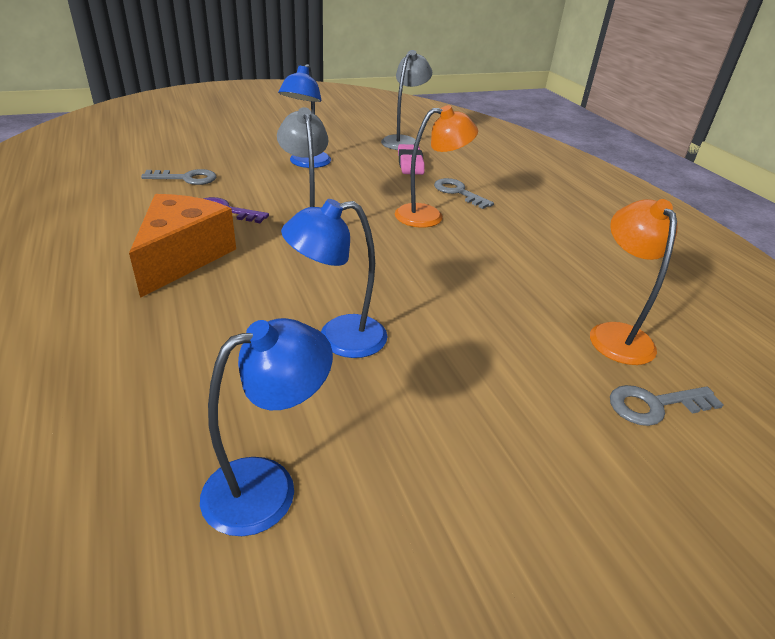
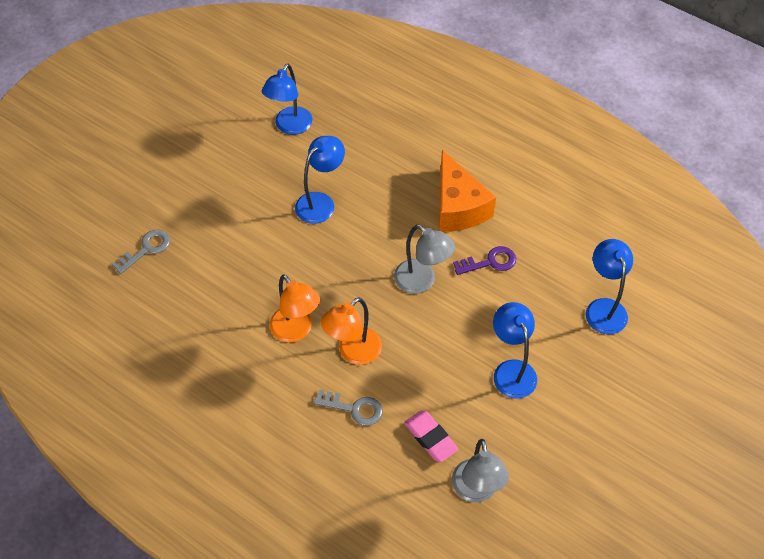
camera: 150 degrees right, 20 degrees up
grey key [141,169,216,185] -> none
orange lamp [590,199,677,365] -> orange lamp moved to [270,274,320,342]
none -> blue lamp [586,239,633,334]

